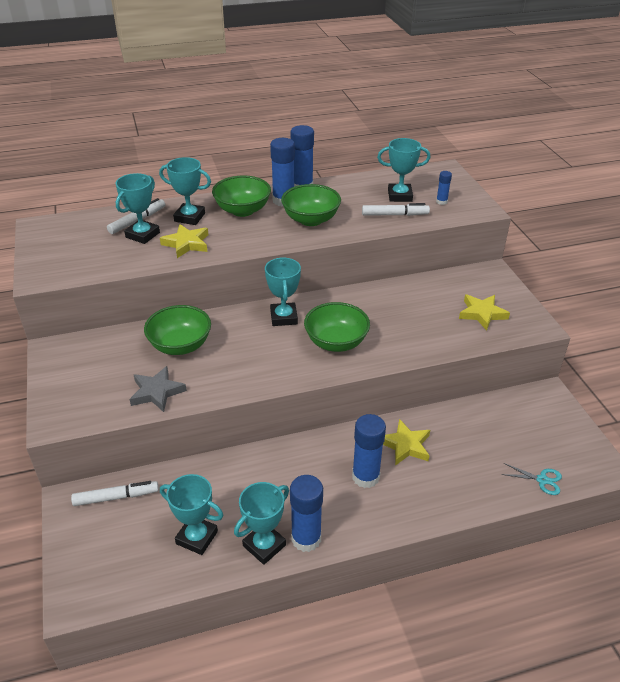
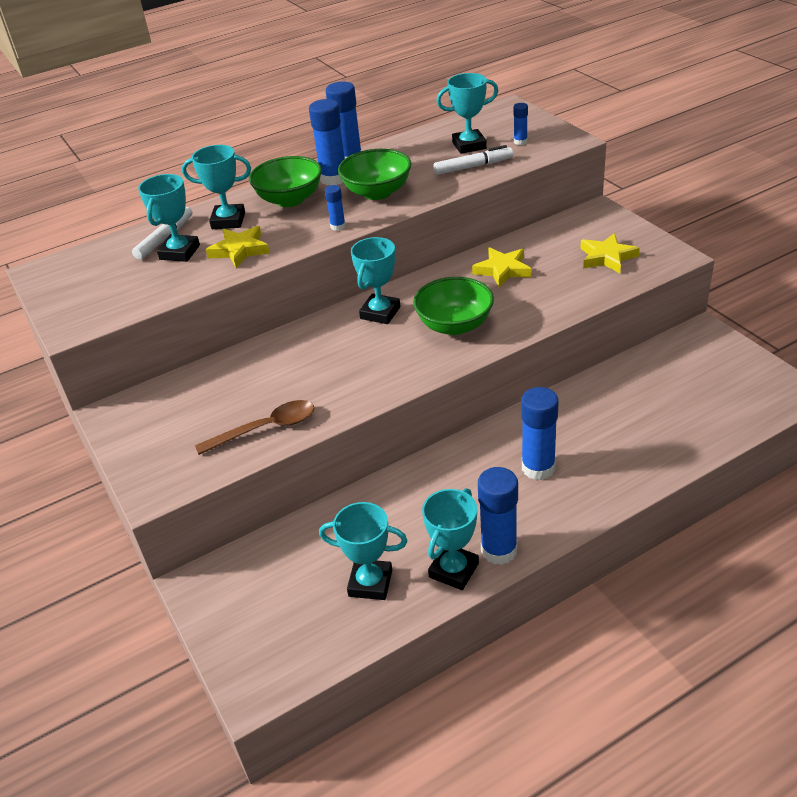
camera: 10 degrees left, 0 degrees up
white marker [71,481,159,506] -> none
grey star [129,366,187,412] -> brown spoon [195,400,314,455]
green bowl [144,305,211,355] -> none
turquoise trophy [265,257,301,326] -> turquoise trophy turned 45 degrees clockwise [351,237,400,324]
yellow star [383,419,430,466] -> yellow star moved to [472,247,532,288]
turquoise scissors [502,463,562,495] -> none
none -> blue glue stick [325,185,346,231]

